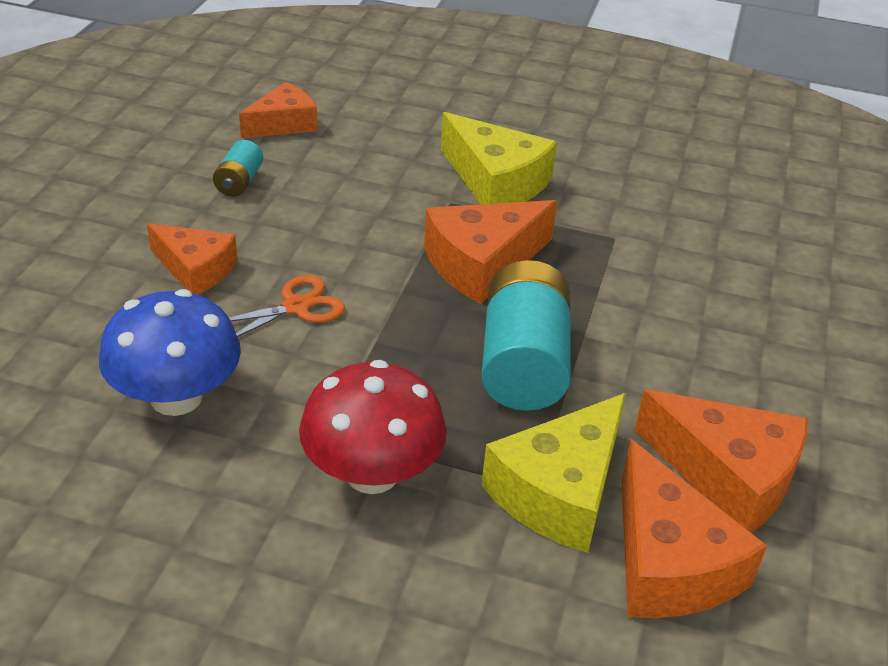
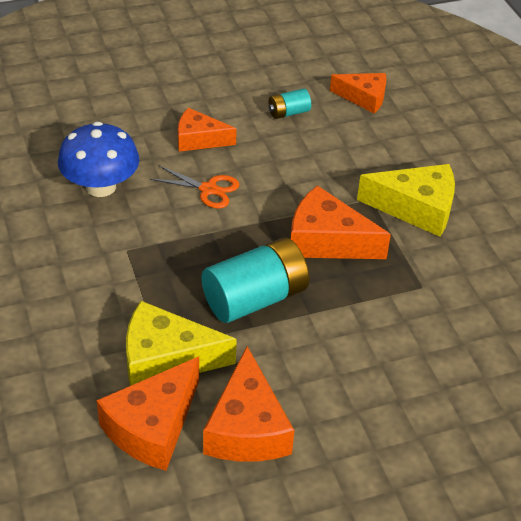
camera: 55 degrees right, 5 degrees up
orange cheese [147,223,238,295] -> orange cheese turned 105 degrees clockwise [178,108,237,152]
red mushroom [299,360,447,494] -> none
yellow cheese [441,112,557,204] -> yellow cheese turned 90 degrees counterclockwise [357,164,455,237]

